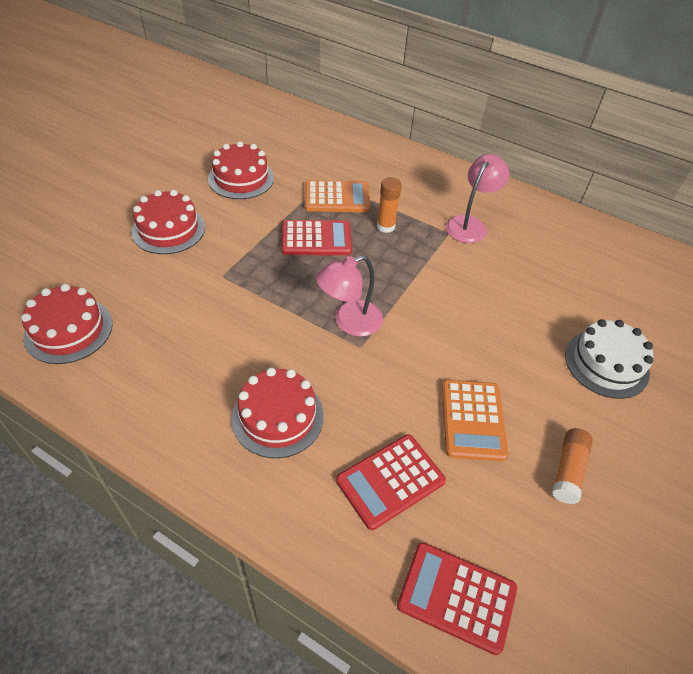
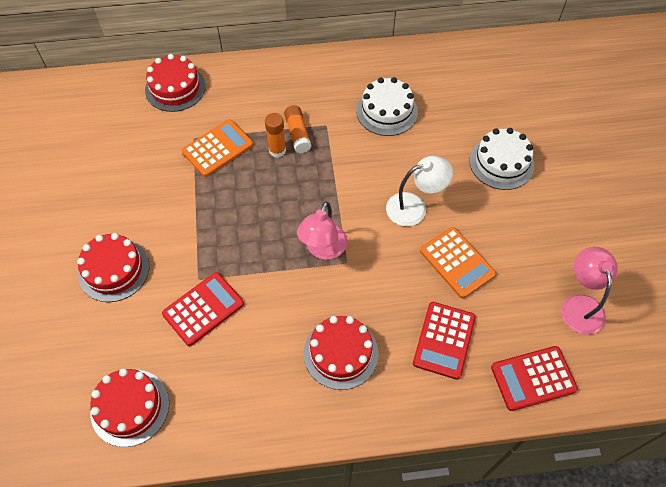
camera: 35 degrees left, 10 degrees up
red cake [208,141,274,199] -> red cake moved to [145,54,206,112]
red calculator [282,220,352,255] -> red calculator moved to [162,272,244,346]
pink lamp [446,154,509,243] -> pink lamp moved to [561,247,618,335]
orange glue stick [552,428,593,504] -> orange glue stick moved to [284,105,311,153]
none -> white cake [356,77,418,136]
none -> white lamp [386,156,453,226]

